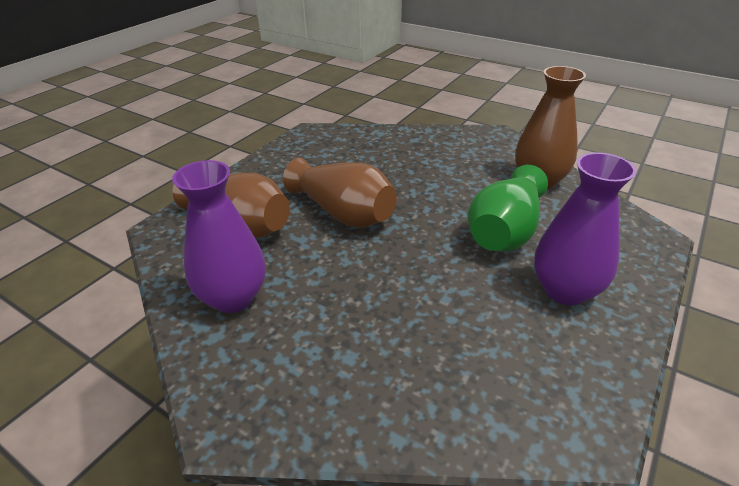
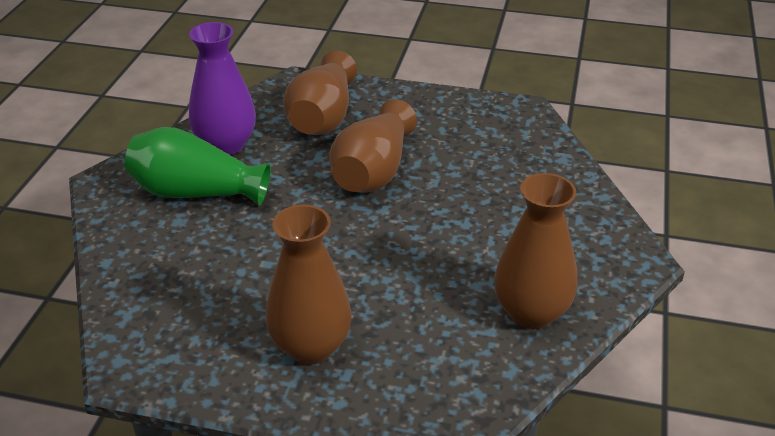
camera: 70 degrees right, 0 degrees up
green vase [467,165,548,252] -> green vase moved to [125,127,271,206]
purple vase [534,152,636,305] -> brown vase [265,205,352,364]

